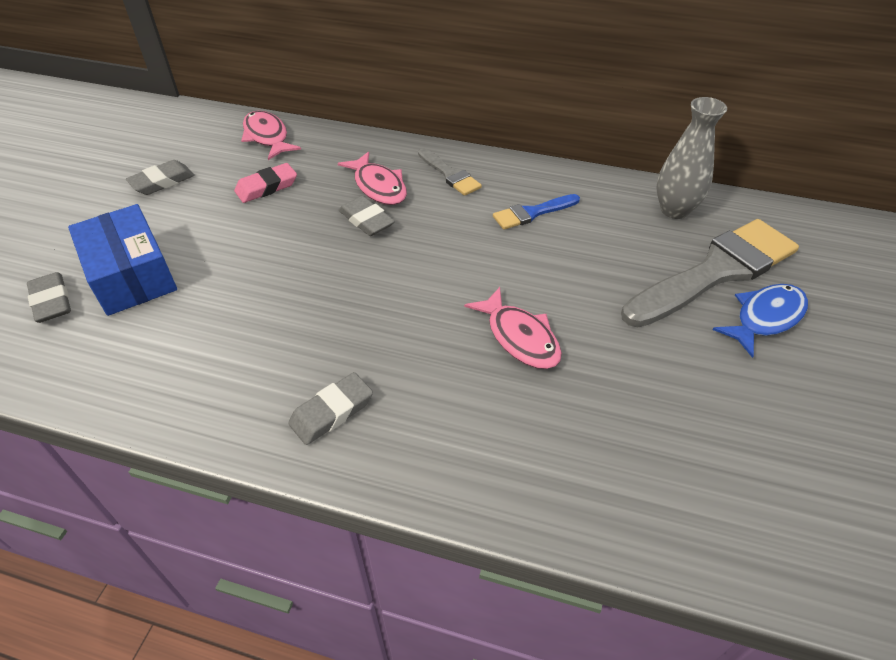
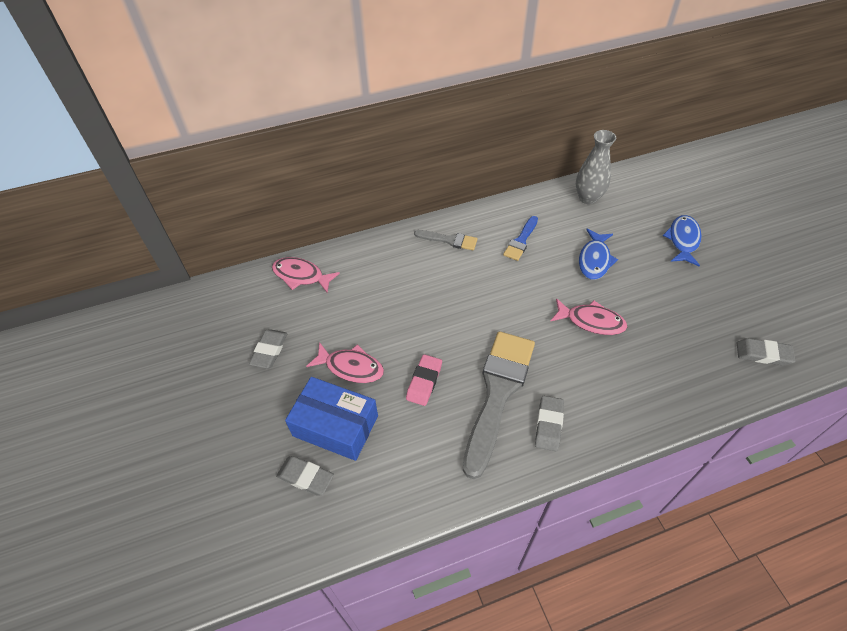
camera: 35 degrees left, 5 degrees up
pink eraser [234,163,297,203] -> pink eraser moved to [406,354,442,406]
pink fish [338,152,407,205] -> pink fish moved to [306,342,384,383]
grey eraser [339,196,395,236] -> grey eraser moved to [737,338,795,366]
grey brush [621,219,799,327] -> grey brush moved to [463,331,535,479]
none -> blue fish [579,229,618,280]

